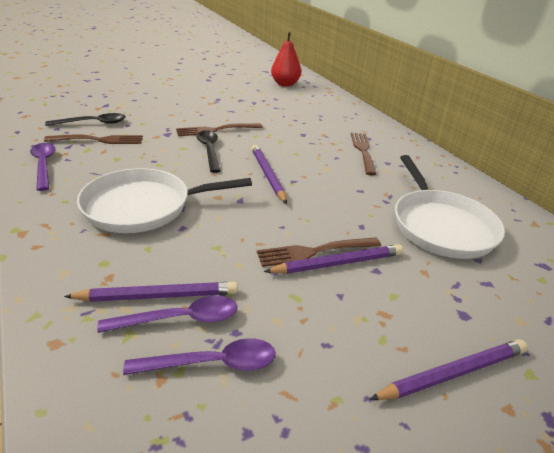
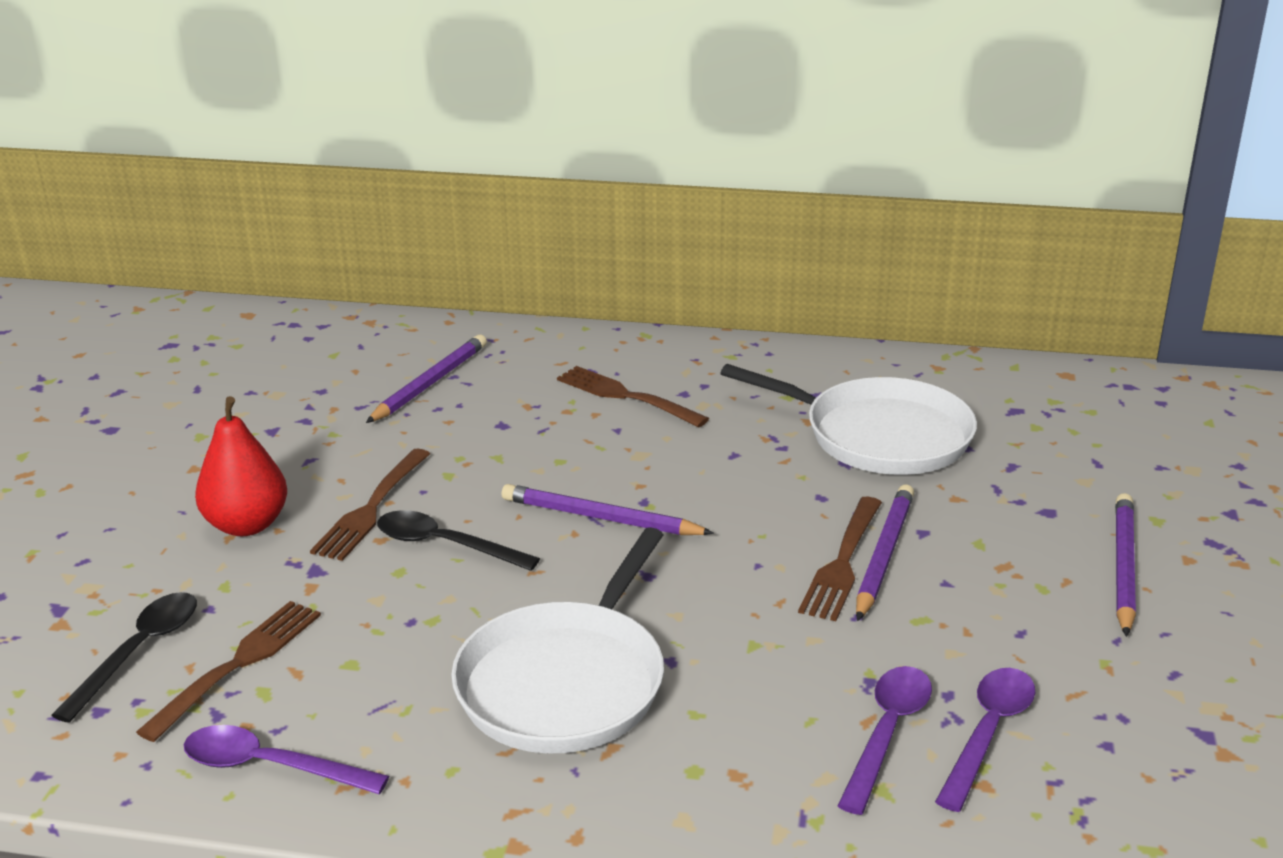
camera: 50 degrees left, 5 degrees down
purple pencil [64,282,238,302] -> purple pencil moved to [366,335,487,423]
red pear [271,32,301,87] -> red pear moved to [195,396,287,536]

